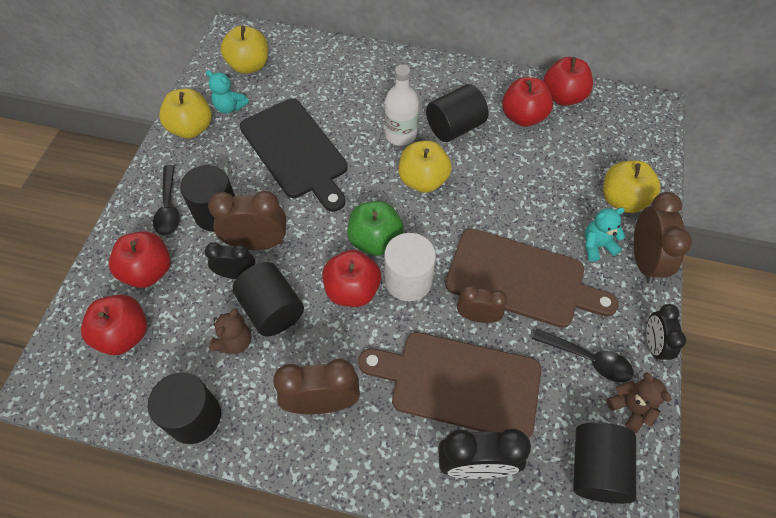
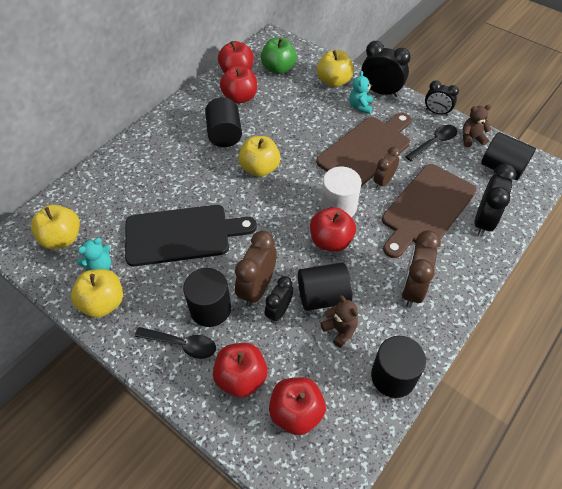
camera: 65 degrees left, 5 degrees down
green apple [347,201,404,256] -> green apple moved to [261,38,297,74]
white bottle [384,65,419,146] -> none
brown clock [634,192,692,284] -> black clock [361,41,411,97]

